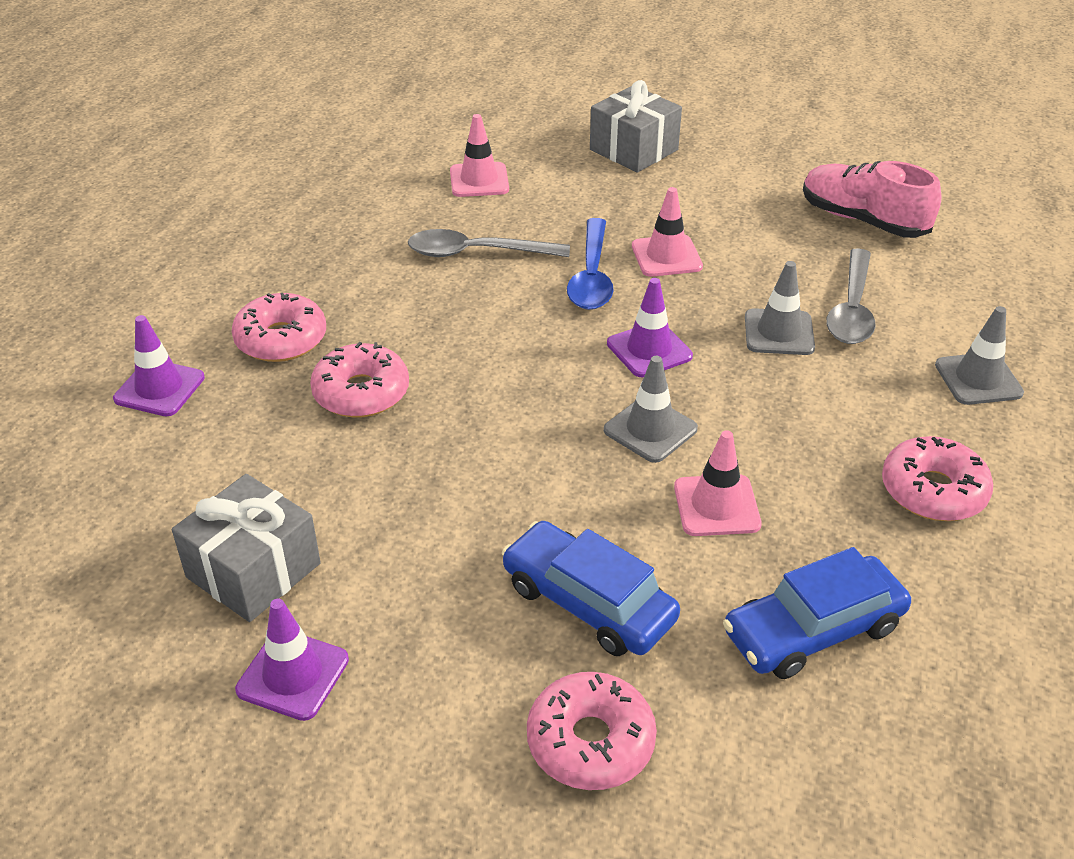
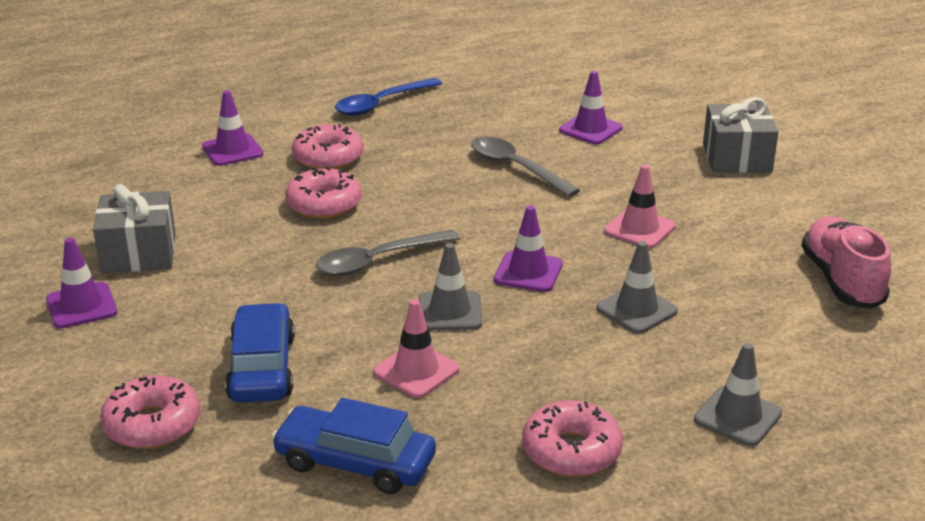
camera: 45 degrees right, 10 degrees down
pink traffic cone [450,114,509,197] -> purple traffic cone [559,71,623,144]
blue spoon [567,218,614,310] -> blue spoon moved to [335,78,442,116]
grey spoon [826,248,876,344] -> grey spoon moved to [316,230,460,276]

